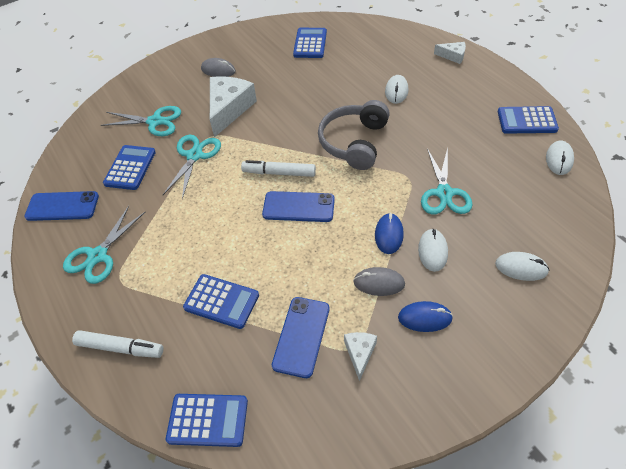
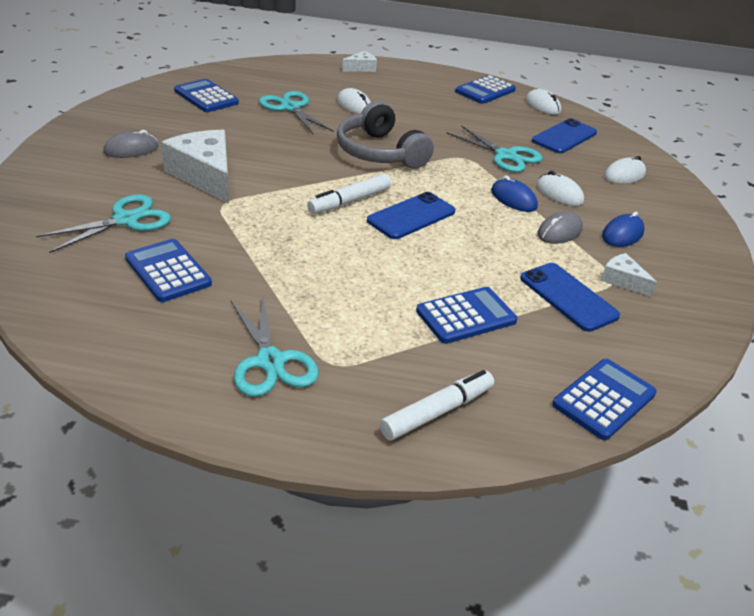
camera: 55 degrees left, 15 degrees down
blue phone [24,191,99,221] -> blue phone moved to [532,118,597,154]
turquoise scissors [163,135,221,199] -> turquoise scissors moved to [259,91,333,134]

